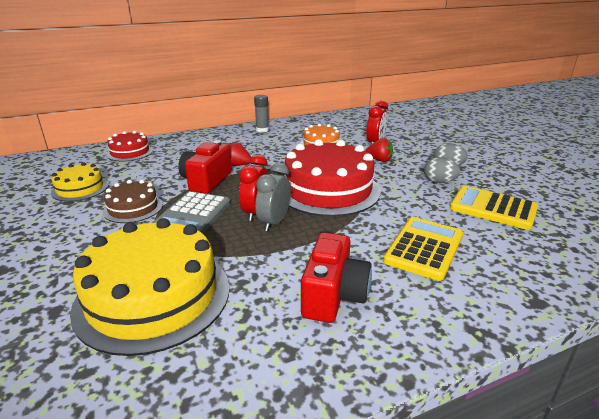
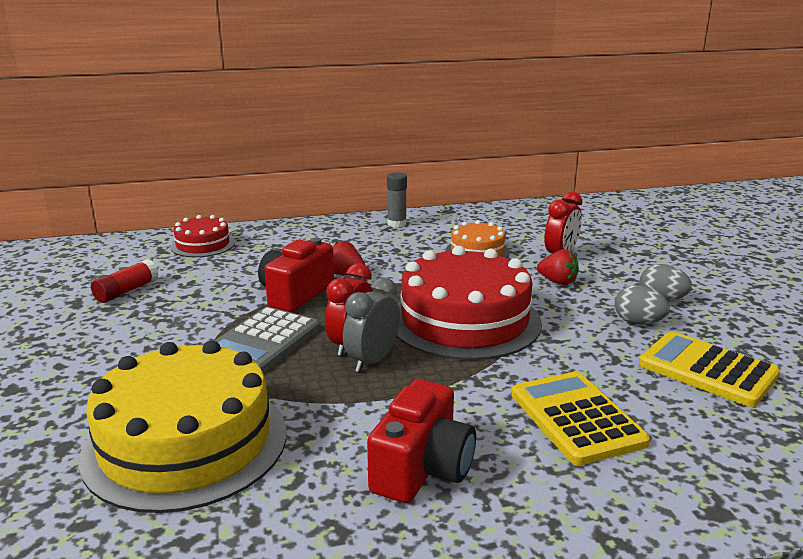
camera: 10 degrees right, 5 degrees down
yellow cake [51,162,108,202] -> red glue stick [91,259,159,303]
brown cake [103,180,163,223] -> none
yellow calculator [383,217,463,281] -> yellow calculator turned 60 degrees counterclockwise [511,372,650,465]

